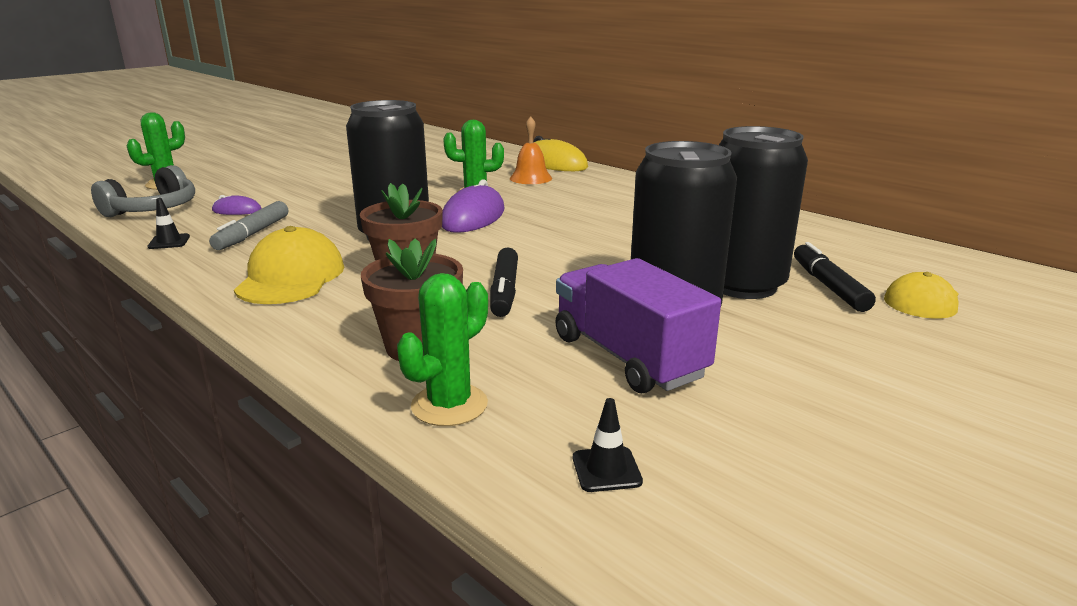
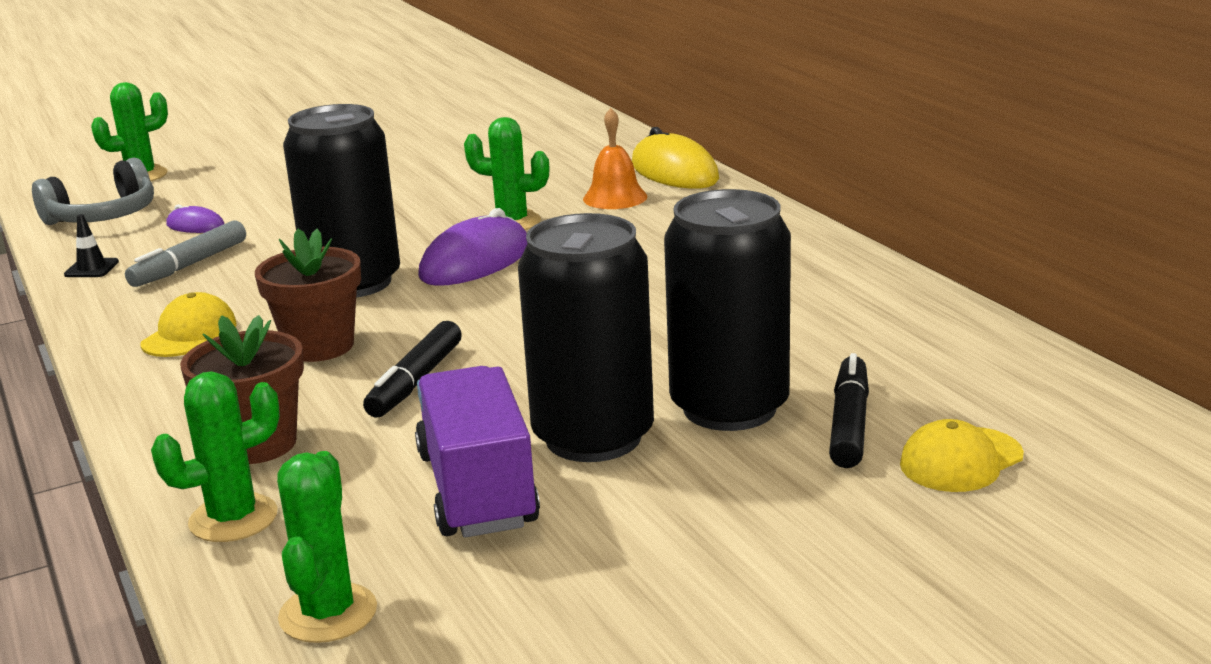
camera: 20 degrees right, 0 degrees up
yellow cap [234,226,344,304] -> yellow cap [140,292,237,357], size x0.65
black traffic cone [573,398,643,492] -> green cactus [277,451,377,643]

